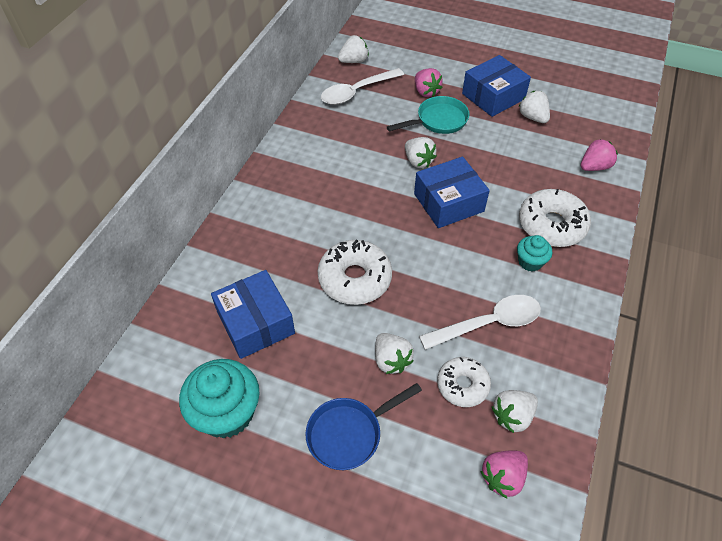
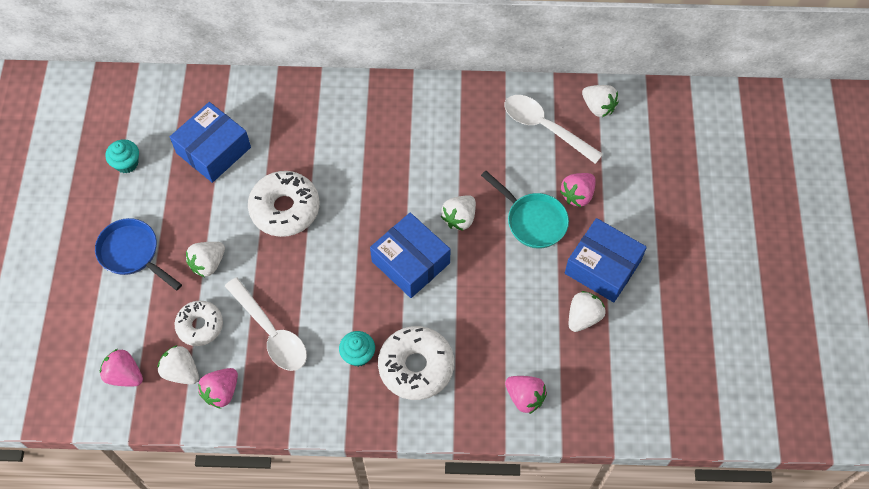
camera: 70 degrees right, 10 degrees up
turquoise cupcake [179,359,260,439] -> turquoise cupcake [105,139,139,173], size x0.53
none -> pink strawberry [198,368,238,409]

